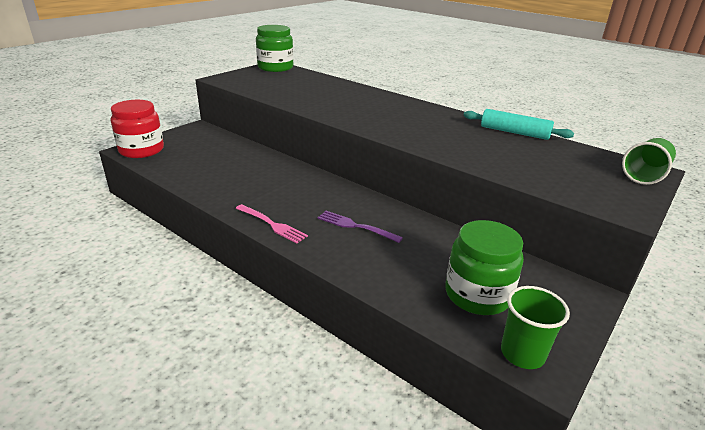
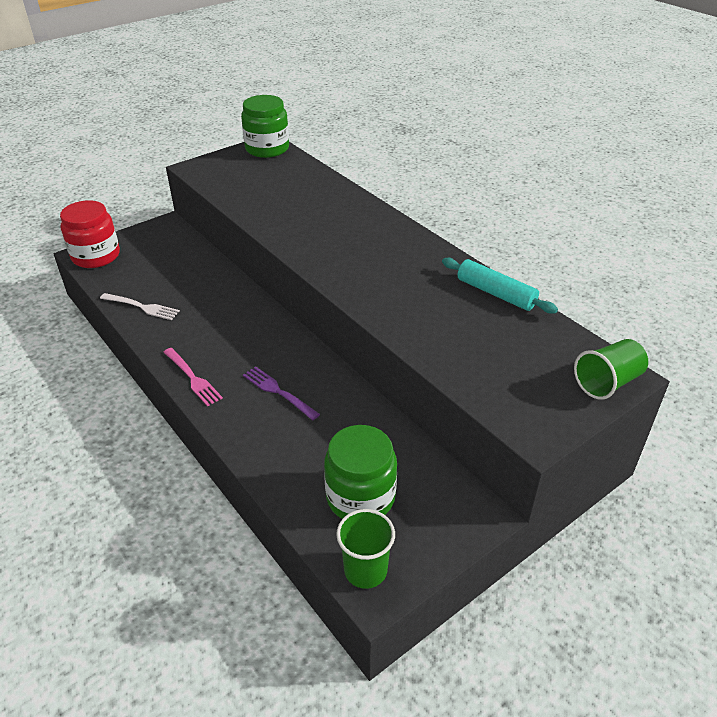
camera: 15 degrees right, 10 degrees up
none -> white fork [100,293,180,320]

